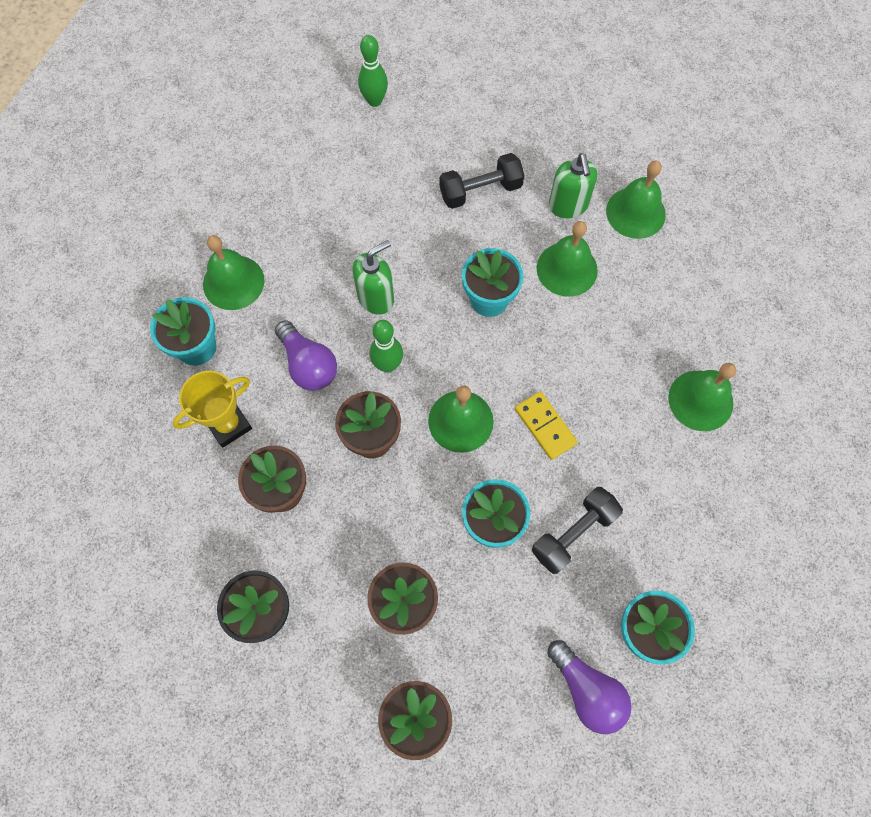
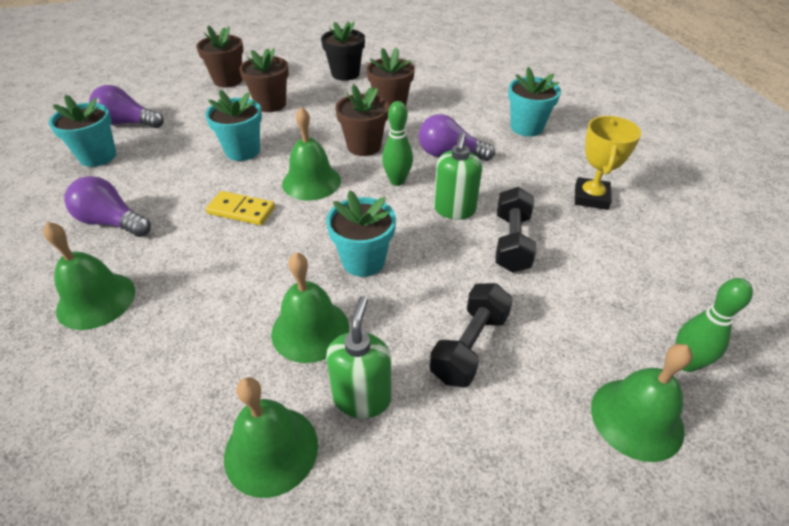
camera: 140 degrees right, 25 degrees down
yellow trophy [173,371,252,448] -> yellow trophy moved to [575,116,642,210]
green bell [203,235,264,310] -> green bell moved to [591,344,693,462]
black dumbbell [532,487,623,574] -> black dumbbell moved to [495,187,536,273]
green soap dispenser [549,153,598,218] -> green soap dispenser turned 60 degrees clockwise [326,296,391,419]
none -> purple light bulb [64,176,151,237]

